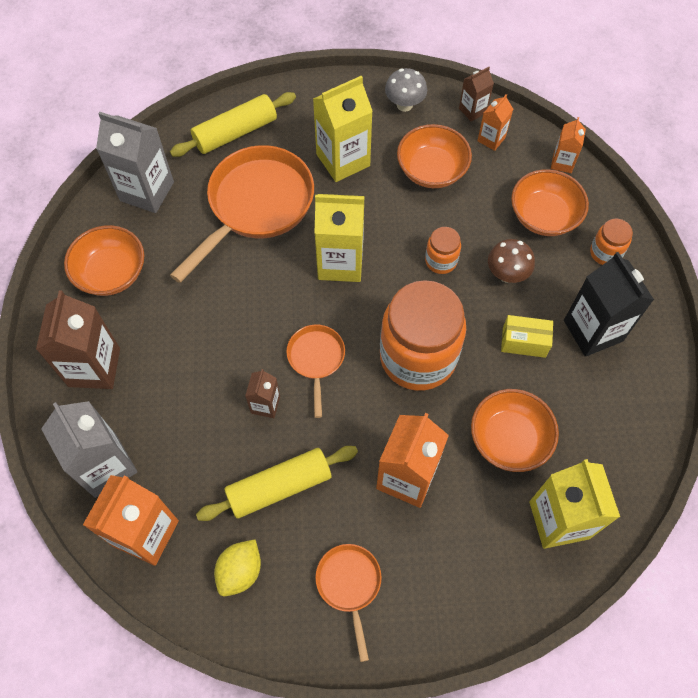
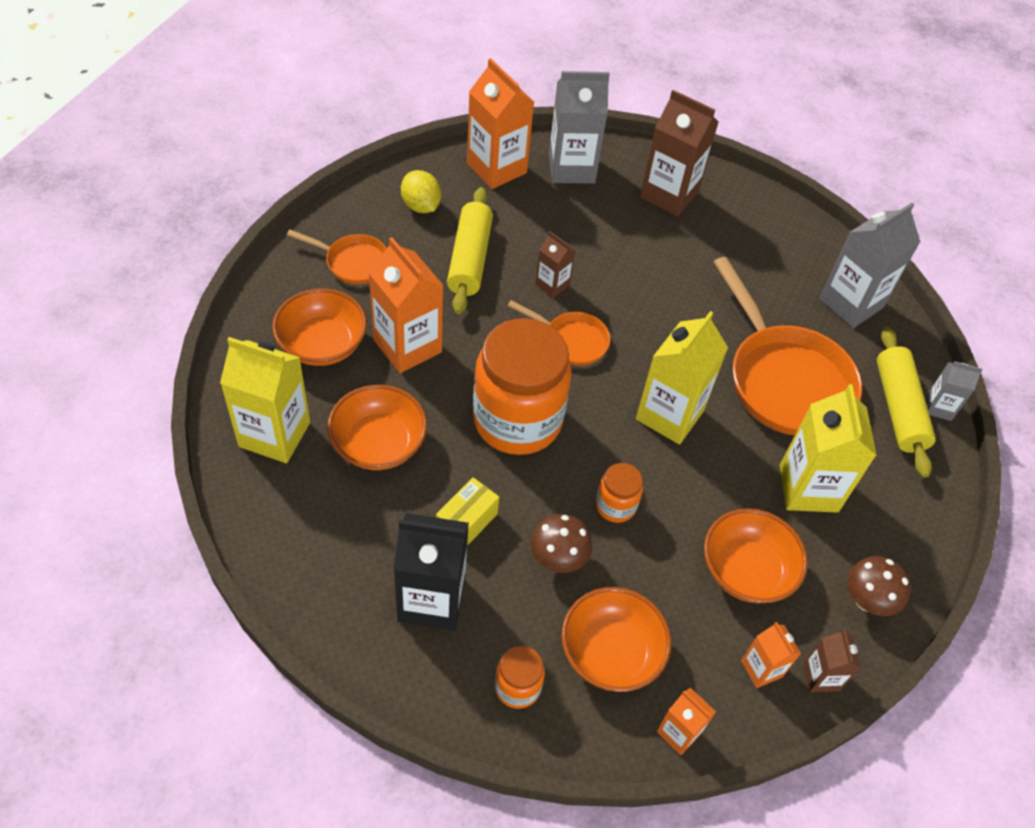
camera: 115 degrees right, 10 degrees down
orange bowl [64,225,144,296] -> orange bowl moved to [272,289,367,366]
grey mushroom [385,68,427,112] -> brown mushroom [847,556,911,616]
none -> grey carton [926,361,983,421]

